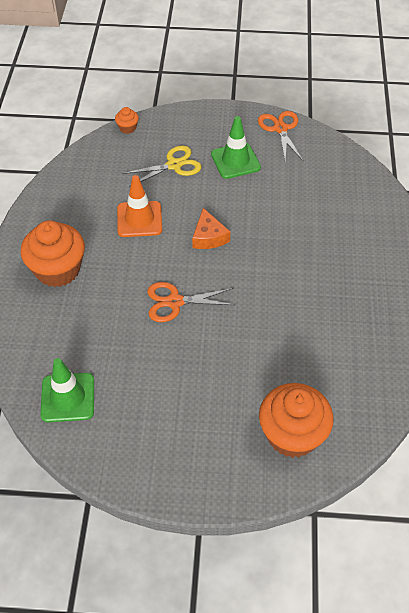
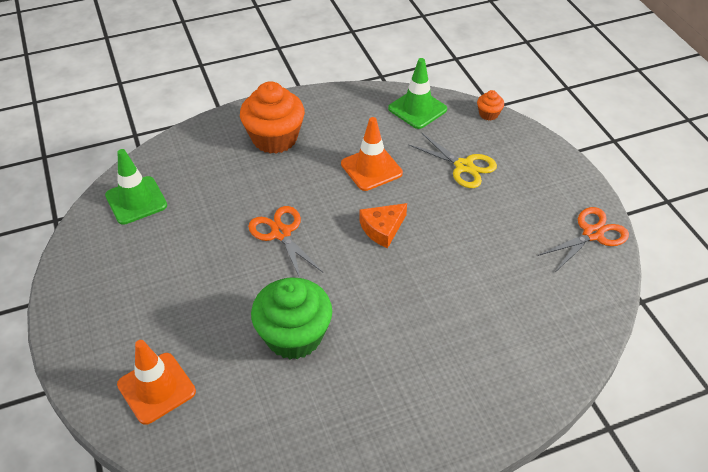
camera: 65 degrees right, 5 degrees down
green traffic cone [211,116,261,179] -> green traffic cone moved to [388,58,447,129]
orange cupcake [259,383,334,458] -> orange traffic cone [117,340,196,425]
none -> green cupcake [251,278,332,359]

